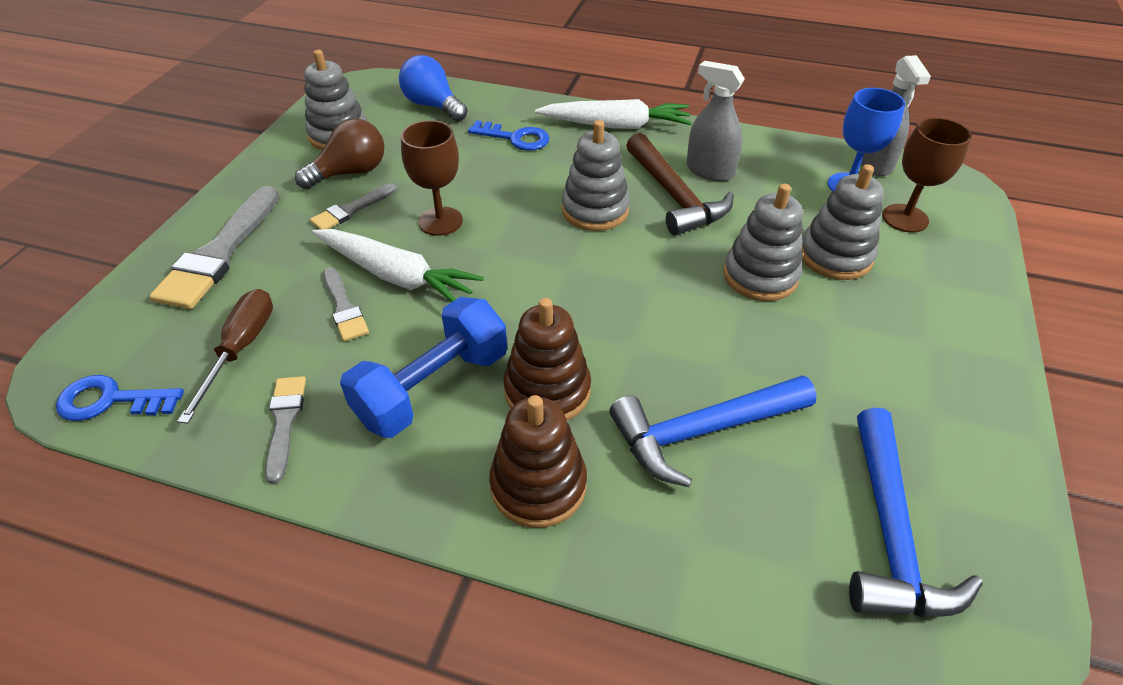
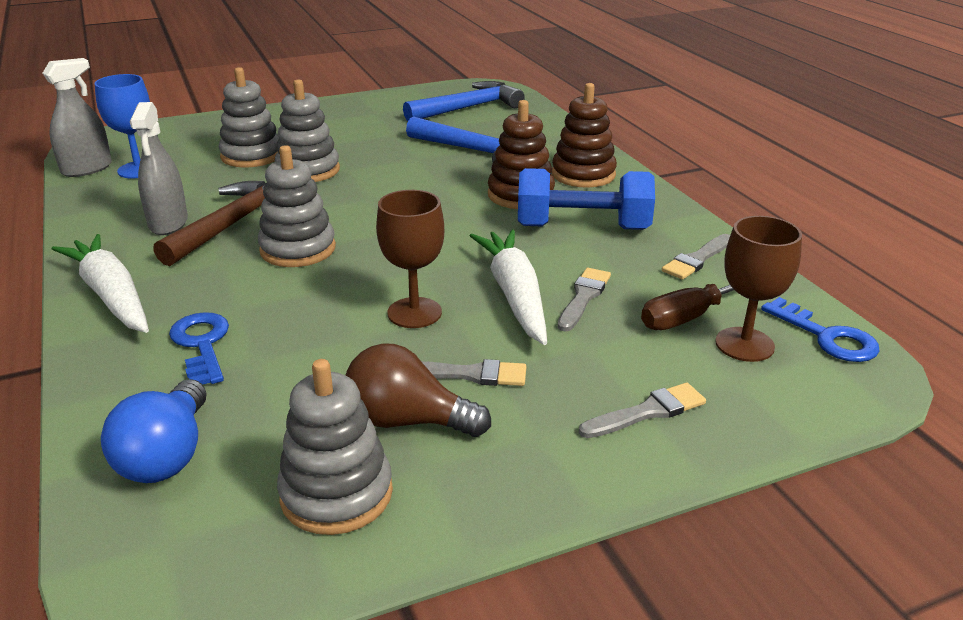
camera: 130 degrees left, 15 degrees down
grey brush [149,186,279,309] -> grey brush [579,383,706,438], size x0.54
brown goblet [882,118,972,233] -> brown goblet moved to [715,216,802,362]

